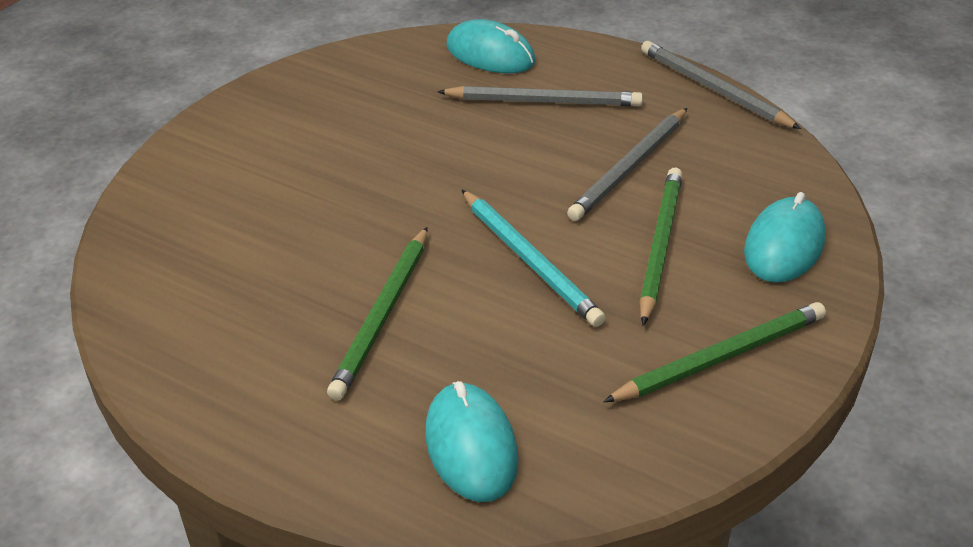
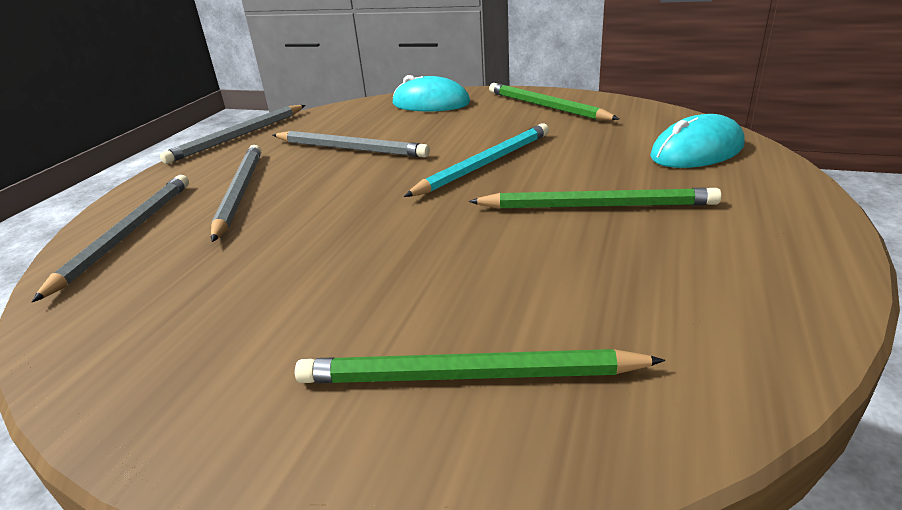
camera: 100 degrees left, 10 degrees down
turquoise mouse [447,19,535,73] -> grey pencil [32,175,189,302]
green pencil [639,168,683,326] -> green pencil moved to [295,349,665,383]

